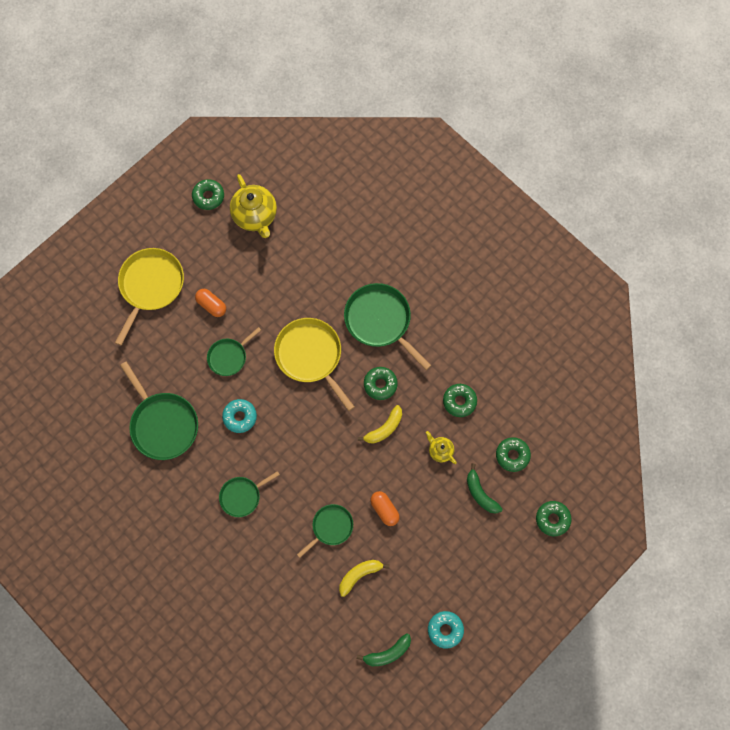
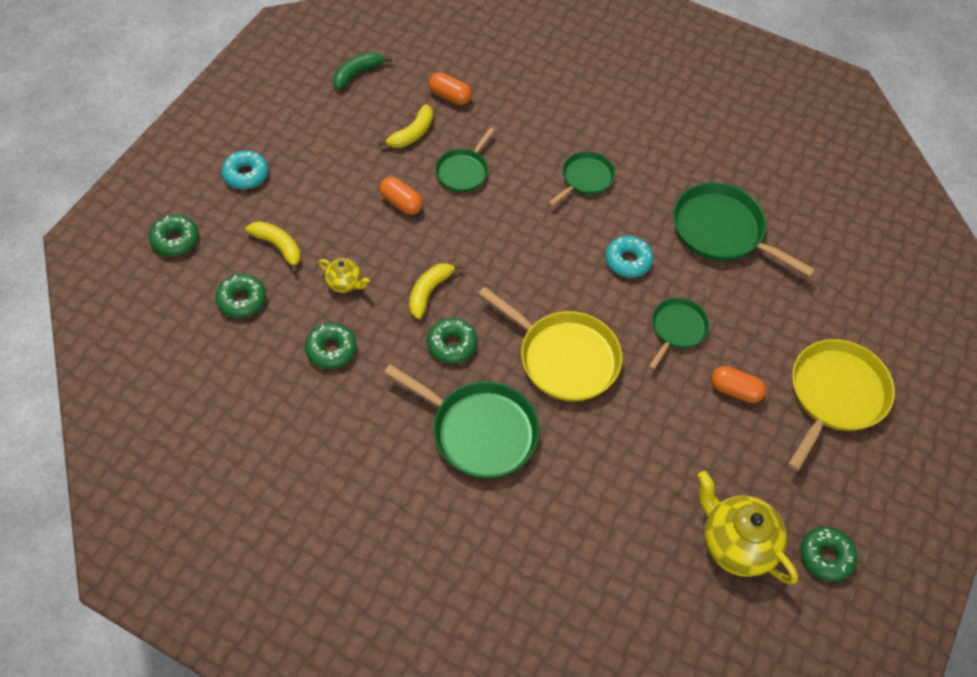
camera: 160 degrees right, 15 degrees down
yellow pan [115,248,184,346] -> yellow pan turned 150 degrees counterclockwise [788,339,895,471]
turquoise donut [428,611,464,649] -> turquoise donut moved to [221,150,269,189]
green banana [467,464,502,514] -> yellow banana [245,221,301,274]
none -> orange capsule [428,72,472,105]

